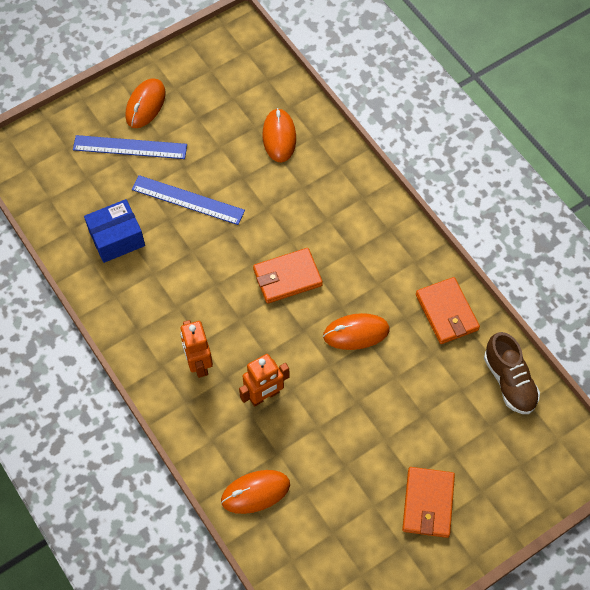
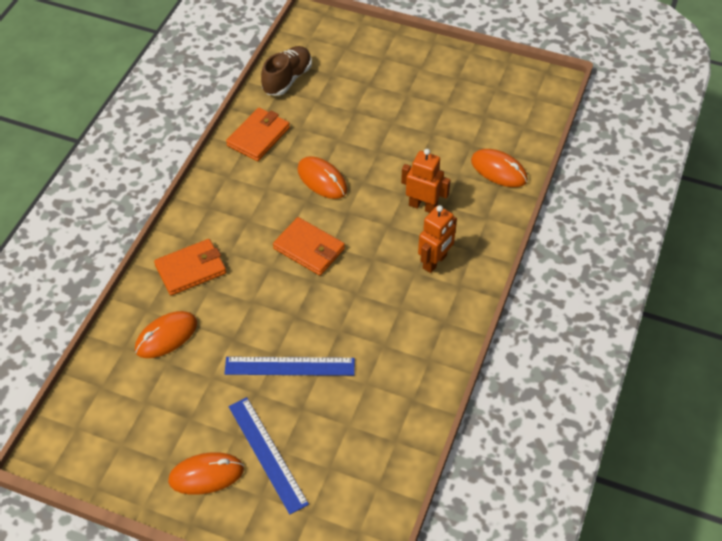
camera: 125 degrees left, 10 degrees down
blue box [84,199,145,263] -> none
blue ruler [132,175,245,225] -> blue ruler turned 75 degrees counterclockwise [225,357,355,376]
orange wallet [402,467,455,538] -> orange wallet moved to [154,239,226,296]

